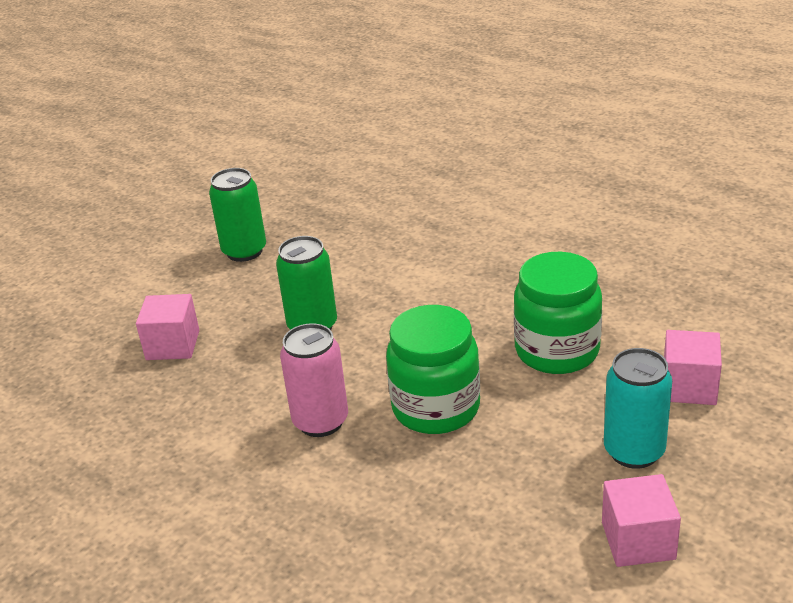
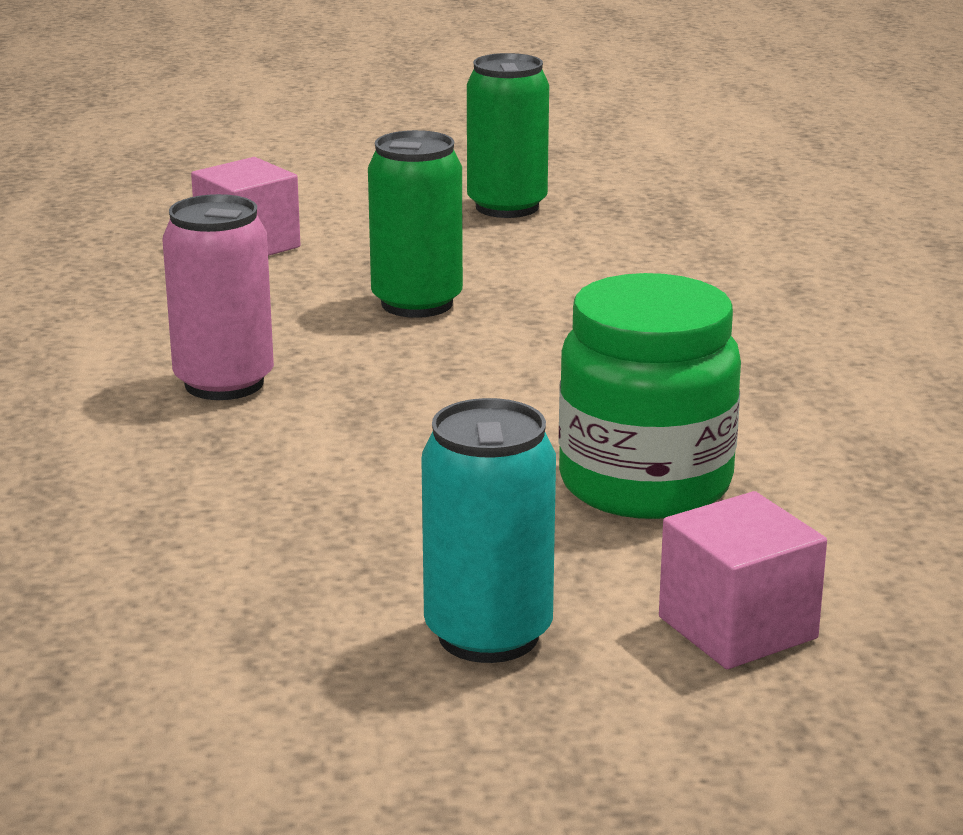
camera: 45 degrees right, 10 degrees down
green jar [386,305,480,434] -> none
pink cube [602,474,681,567] -> none

